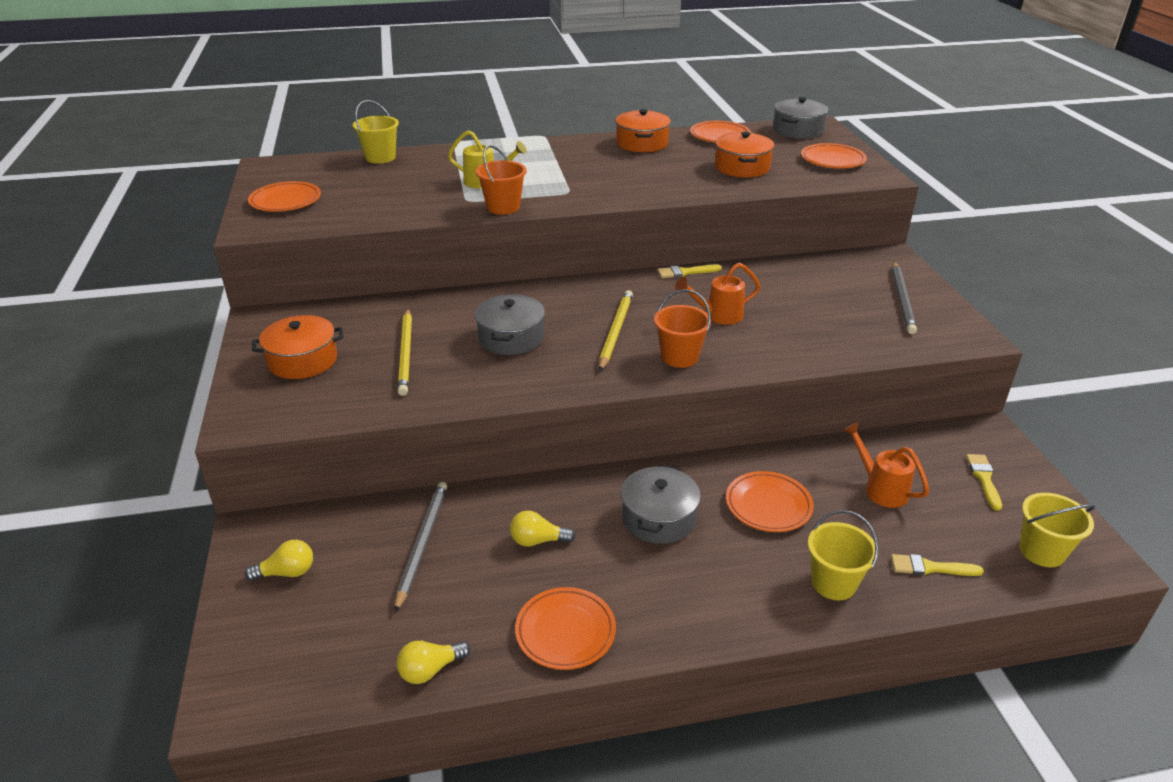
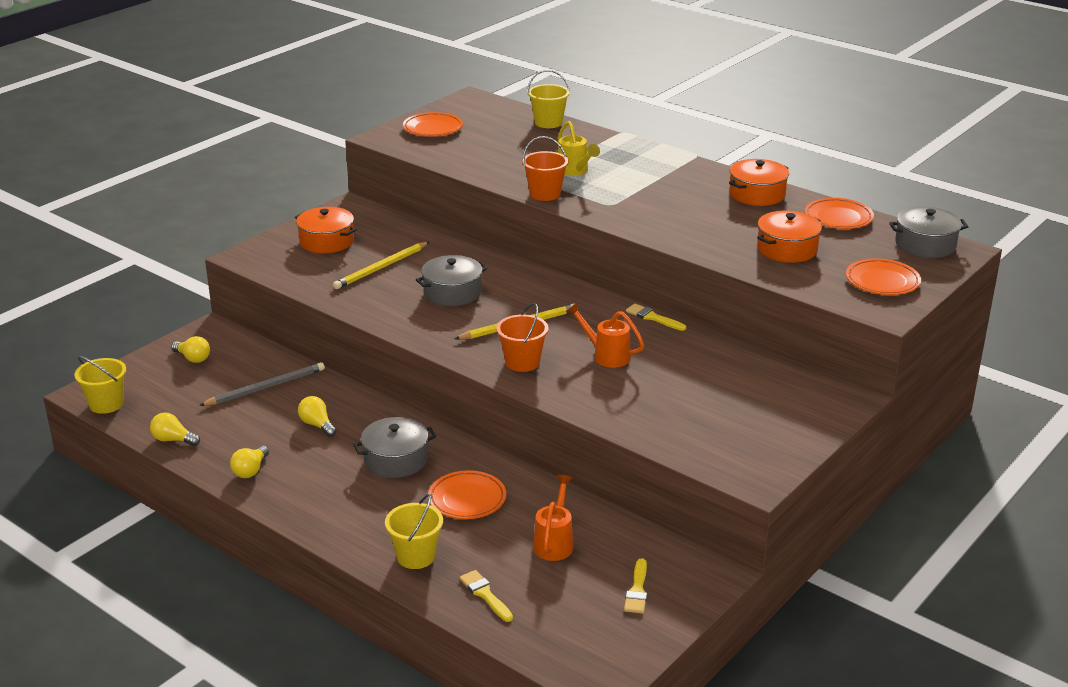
camera: 50 degrees right, 5 degrees down
orange plate [515,587,616,670] -> yellow light bulb [230,446,269,478]
grey pencil [892,262,917,334] -> none
yellow brush [966,454,1002,511] -> yellow brush turned 135 degrees clockwise [624,558,647,614]
yellow bucket [1019,493,1095,567] -> yellow bucket moved to [74,356,126,414]

